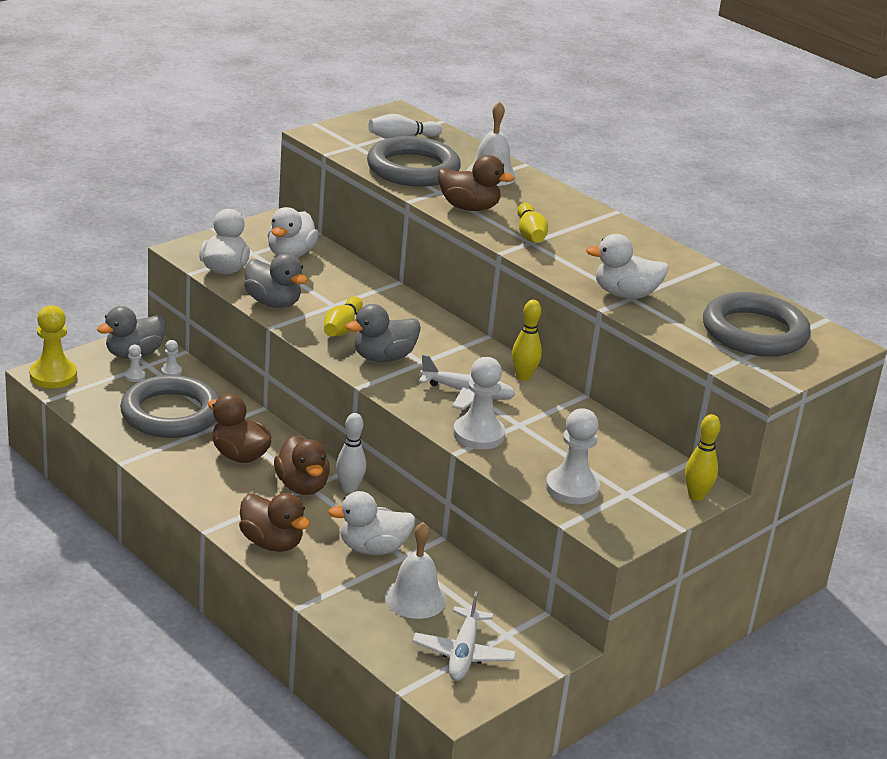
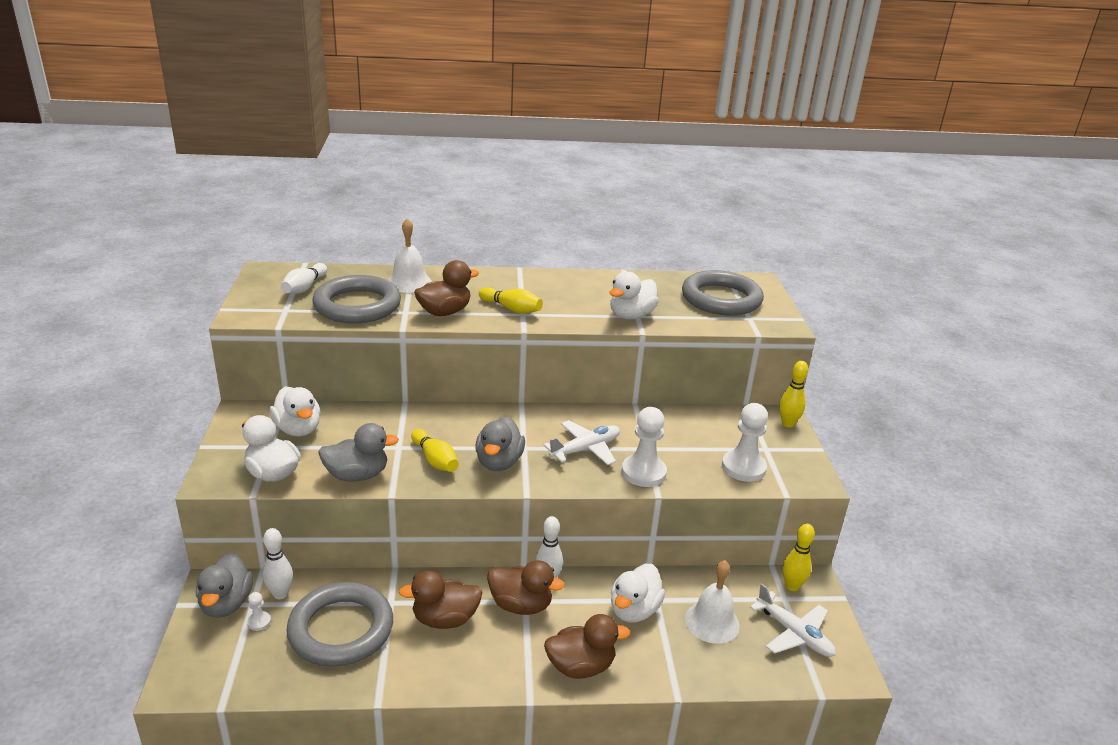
camera: 50 degrees left, 0 degrees up
yellow pawn [30,305,77,388] -> none
white pawn [161,340,182,375] -> white bowling pin [263,528,293,599]
yellow bowling pin [512,300,542,381] -> yellow bowling pin moved to [783,524,815,591]

